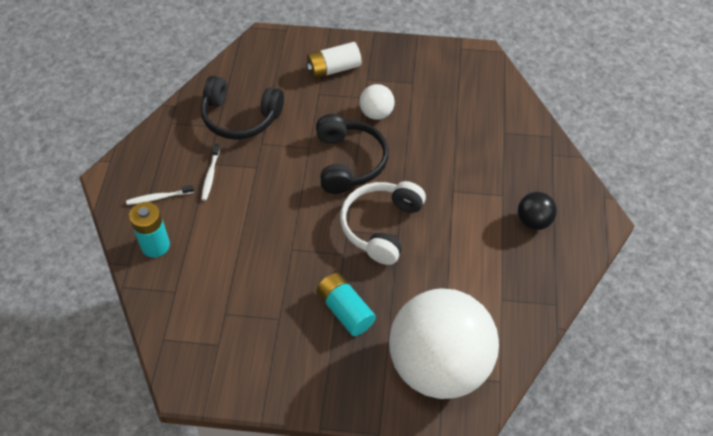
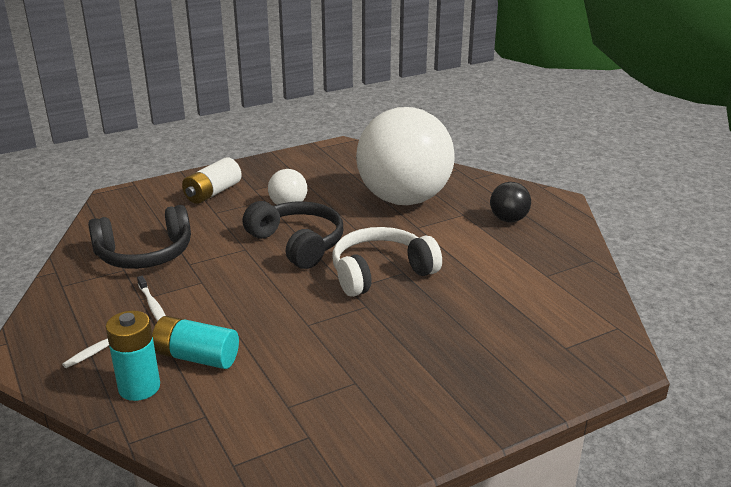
camera: 35 degrees left, 25 degrees down
turquoise battery [317,273,376,336] -> turquoise battery moved to [152,316,239,369]
white headphones [340,181,426,265] -> white headphones turned 75 degrees clockwise [332,227,442,297]
white ball [389,288,499,399] -> white ball moved to [356,107,455,205]

